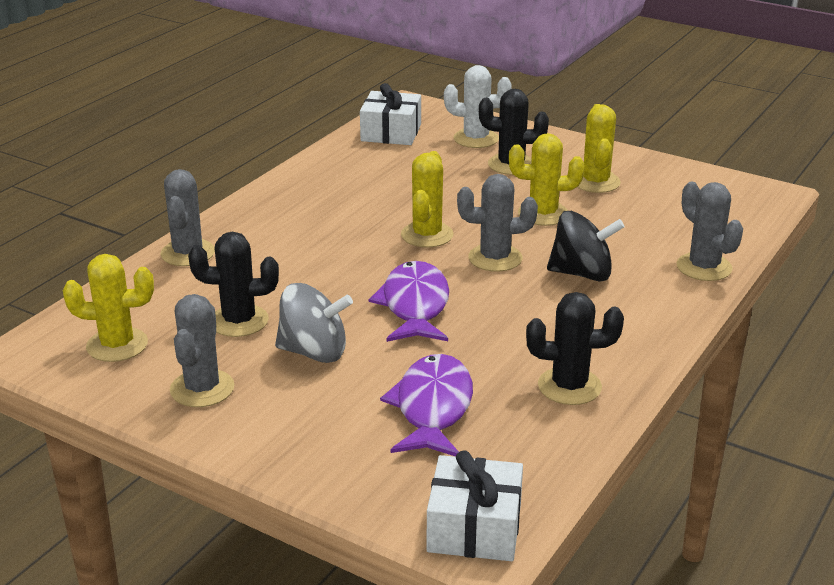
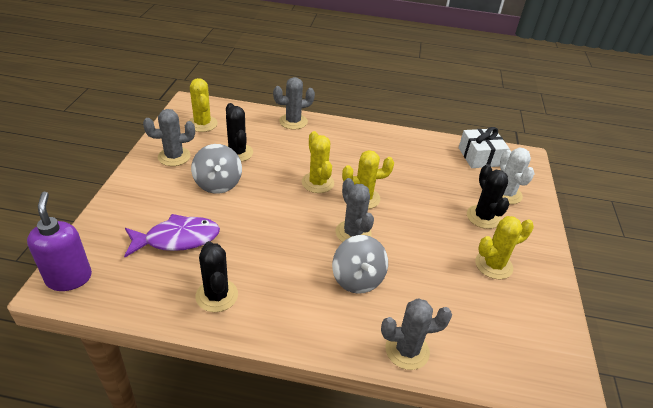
camera: 65 degrees right, 10 degrees up
purple fish [369,261,449,342] -> none
white gift [427,451,523,561] -> purple soap dispenser [27,192,92,291]
yellow cactus [509,133,585,226] -> yellow cactus moved to [302,131,334,193]
black spinning top [547,211,625,282] -> grey spinning top [332,235,388,294]
grey cactus [677,182,743,281] -> grey cactus turned 45 degrees clockwise [381,298,452,370]

